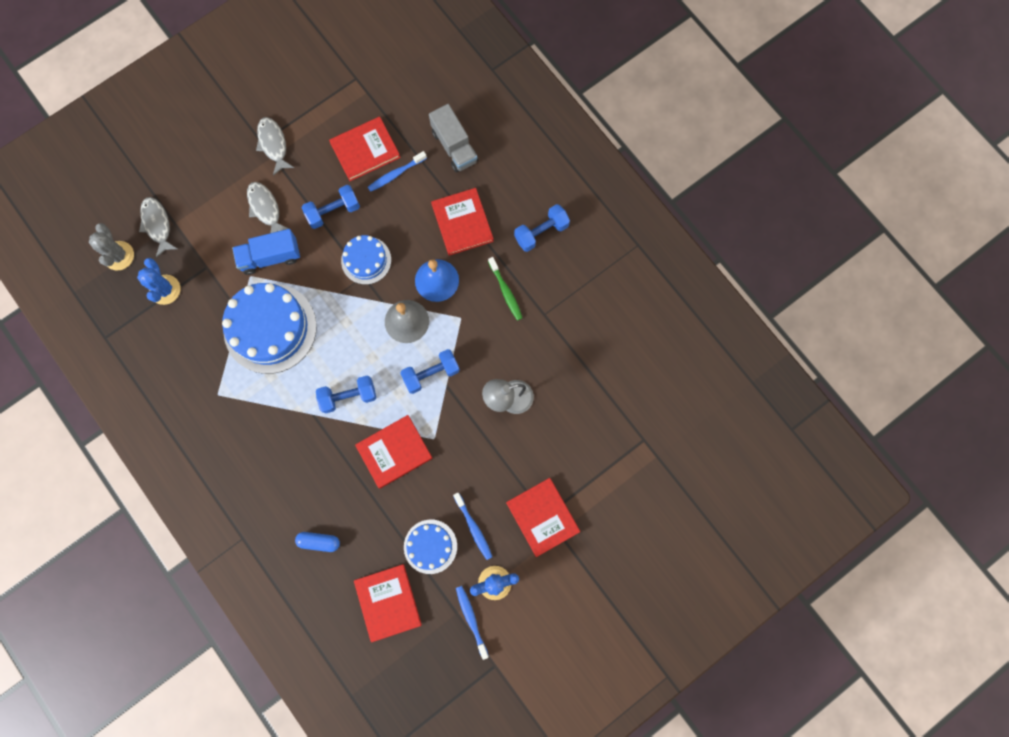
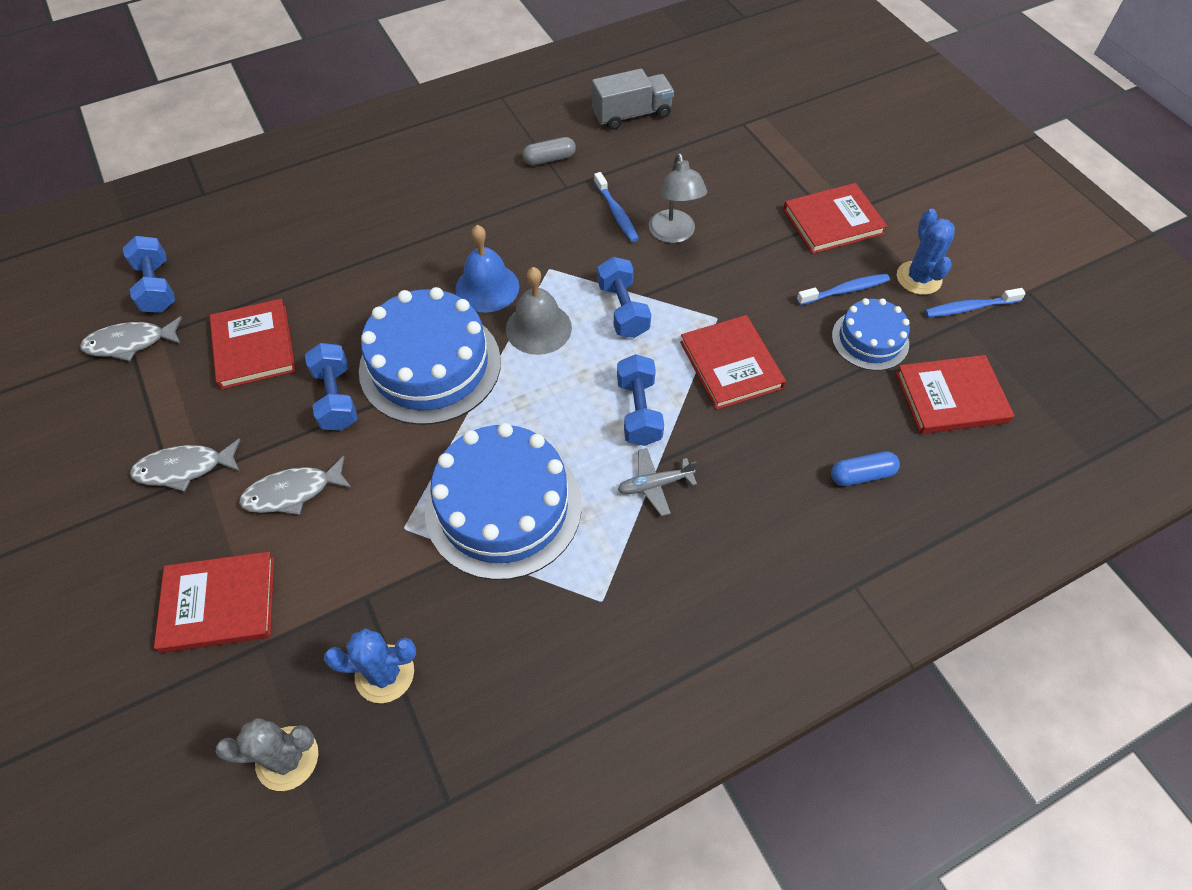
camera: 80 degrees left, 20 degrees down
grey fish [139,197,177,258] -> grey fish moved to [80,316,182,361]
blue truck [232,229,300,275] -> none
blue capsule [295,532,340,552] -> blue capsule turned 60 degrees clockwise [831,451,900,486]
blue cake [341,235,391,285] -> blue cake [359,287,501,425], size x1.82
blue toothbrush [368,151,427,192] -> blue toothbrush moved to [594,172,639,242]
grey truck [429,104,478,172] -> grey truck moved to [592,69,674,130]
red book [431,188,494,256] -> red book moved to [154,552,274,653]
green toothbrush [488,257,522,321] -> none
blue dumbbell [514,204,570,252] -> blue dumbbell moved to [123,236,175,313]
none -> grey capsule [523,137,576,166]
none -> grey plane [618,448,697,516]

